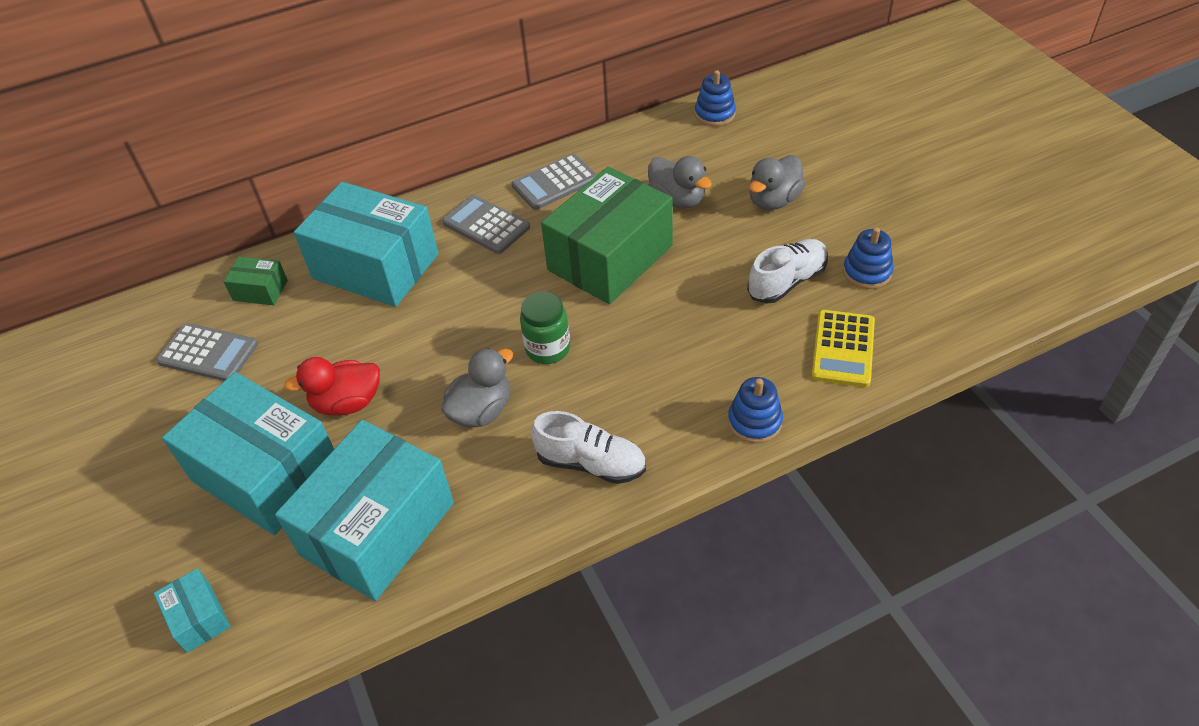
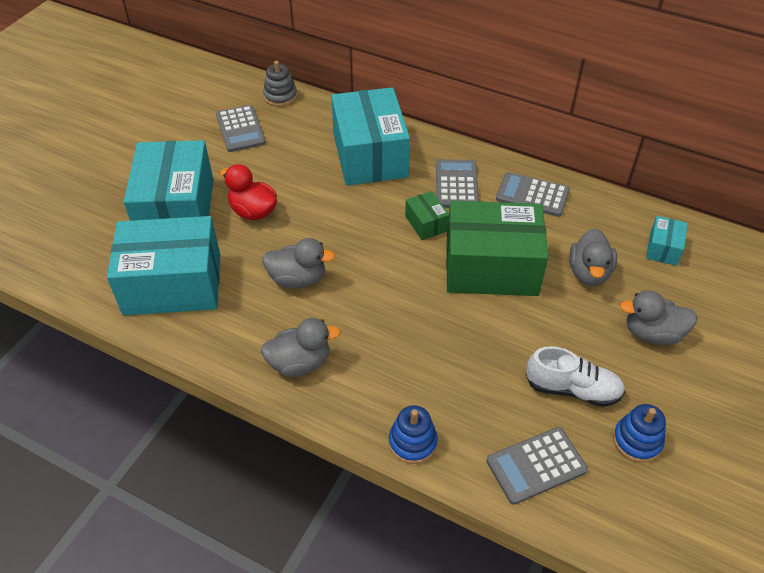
camera: 50 degrees right, 0 degrees up
turquoise box [154,568,231,653] -> turquoise box moved to [646,216,688,266]
green box [224,257,288,305] -> green box moved to [405,191,449,240]
green jar [520,291,570,364] -> none
white shoe [531,411,646,484] -> grey duck [261,318,341,377]
blue stacking toy [695,70,736,126] -> none
yellow calculator [811,310,875,387] -> grey calculator [487,427,588,505]
none -> grey stacking toy [263,61,297,107]

